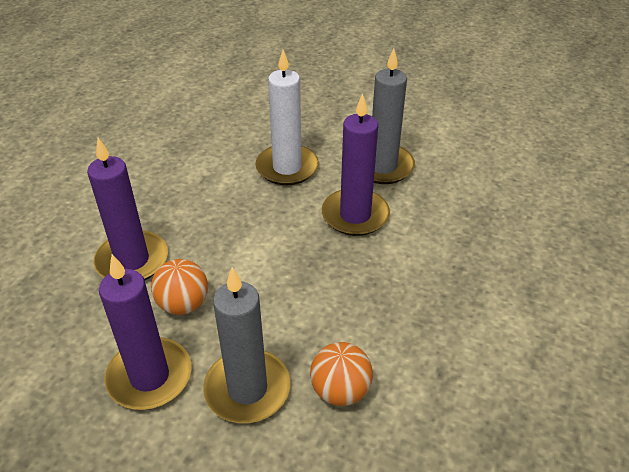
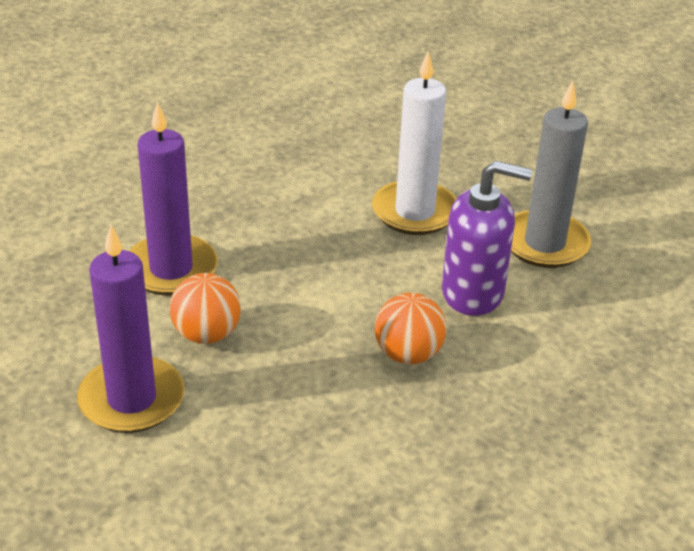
camera: 20 degrees right, 5 degrees down
grey candle [203,267,291,423] -> none
orange ball [310,342,373,406] -> orange ball moved to [375,292,447,364]
purple candle [322,93,390,236] -> purple soap dispenser [442,161,532,316]

